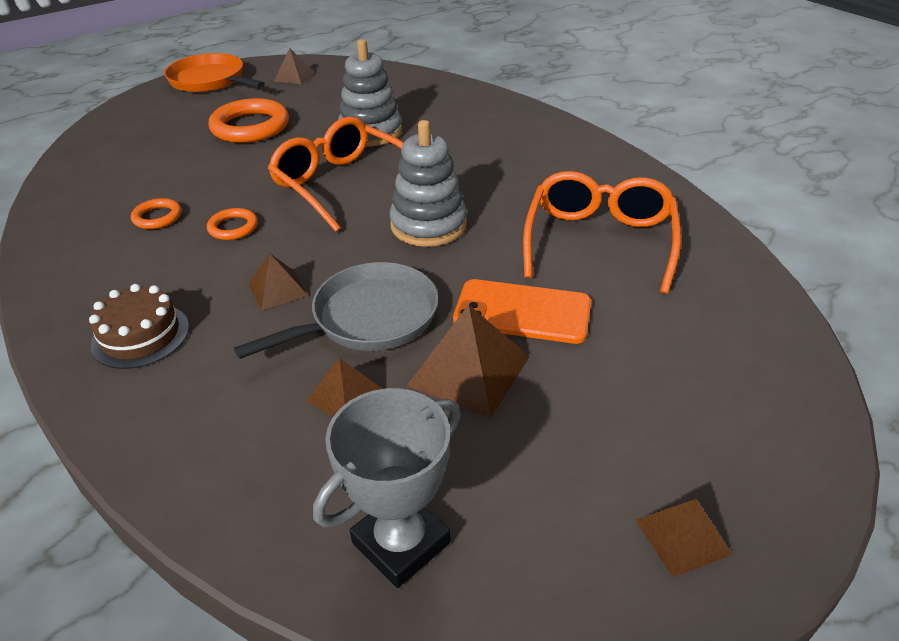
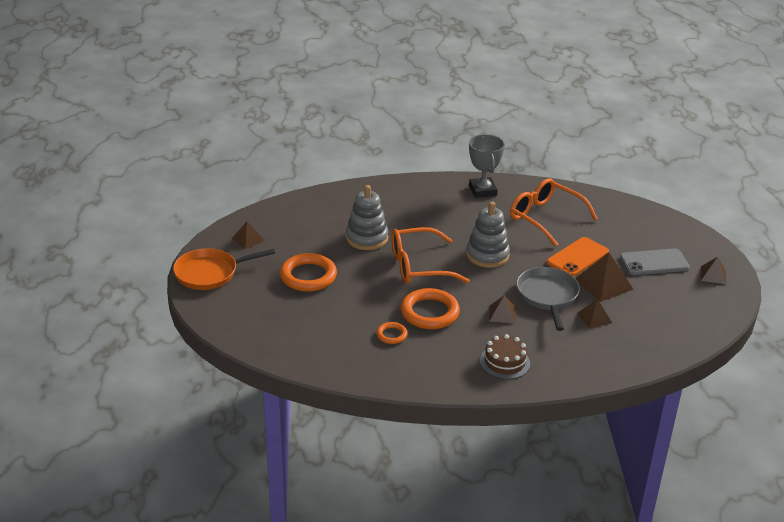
camera: 60 degrees left, 5 degrees down
orange ring [207,208,258,240] -> orange ring [401,288,460,329], size x1.95
grey trophy [313,388,461,588] -> grey trophy moved to [469,134,505,198]
none -> grey phone [620,248,690,275]

